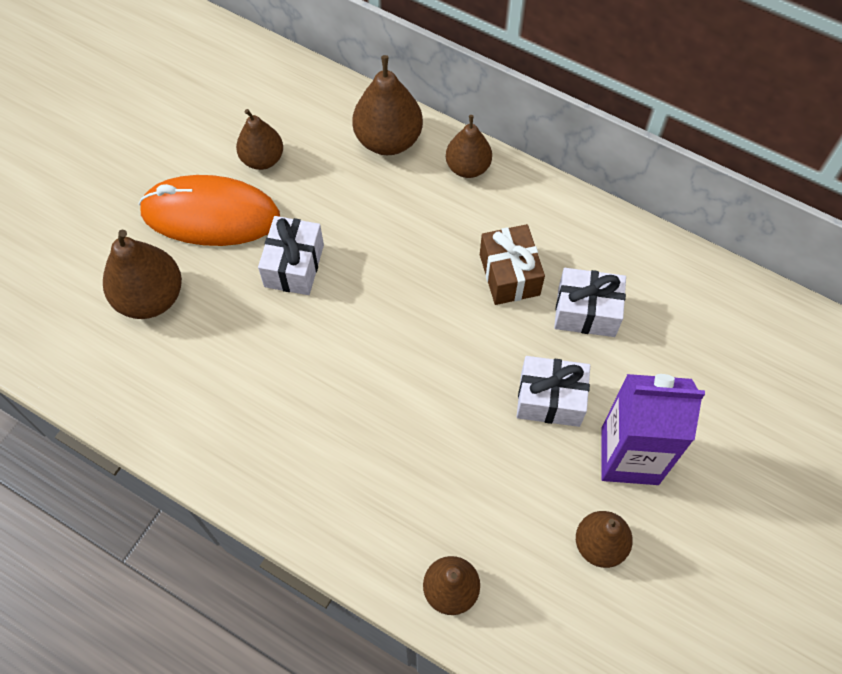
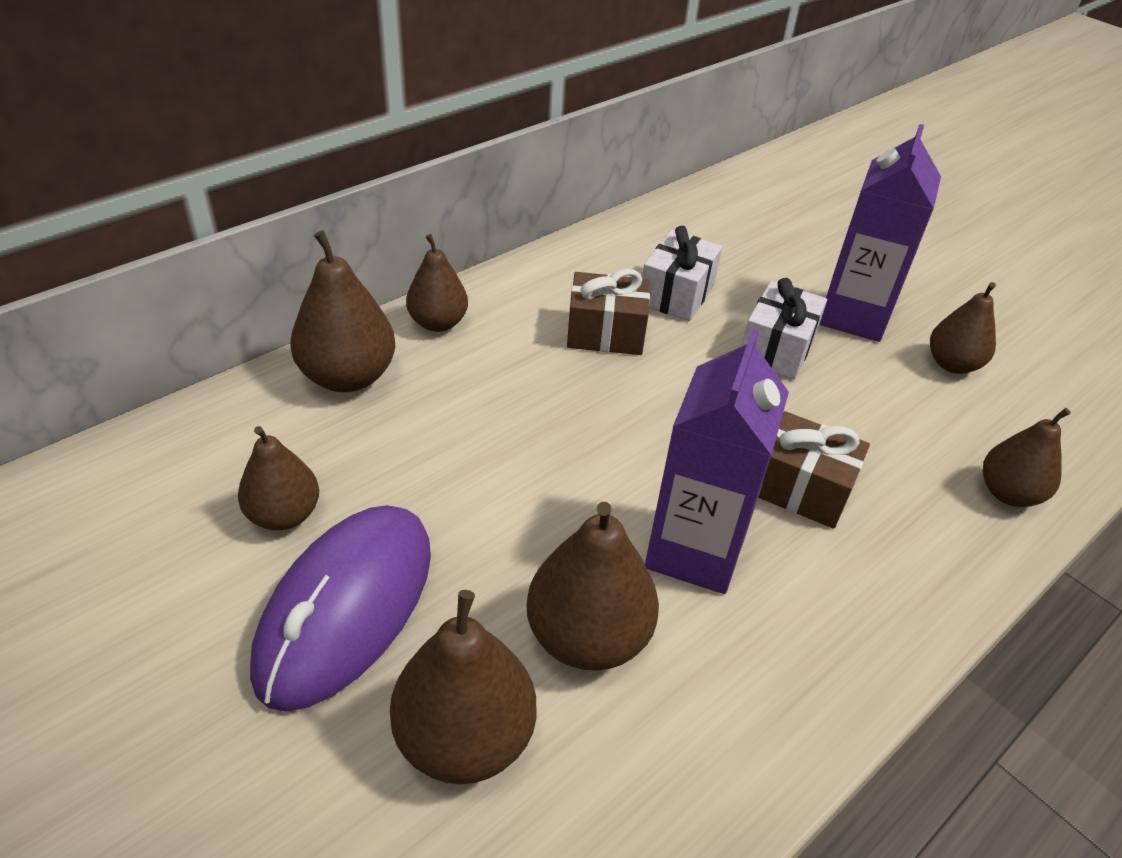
camera: 75 degrees left, 20 degrees down
orange mouse [139,175,280,246] -> purple mouse [250,505,431,712]
white gift [258,216,324,295] -> none
none -> brown pear [526,502,659,671]
none -> purple carton [645,329,789,594]
none -> brown gift [758,411,870,529]

